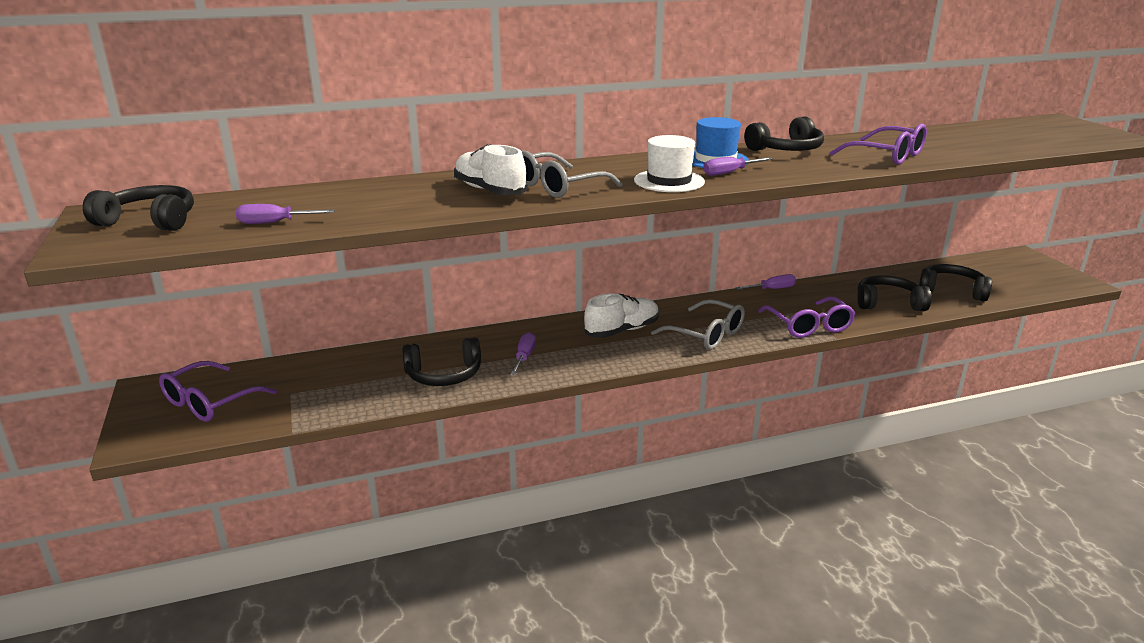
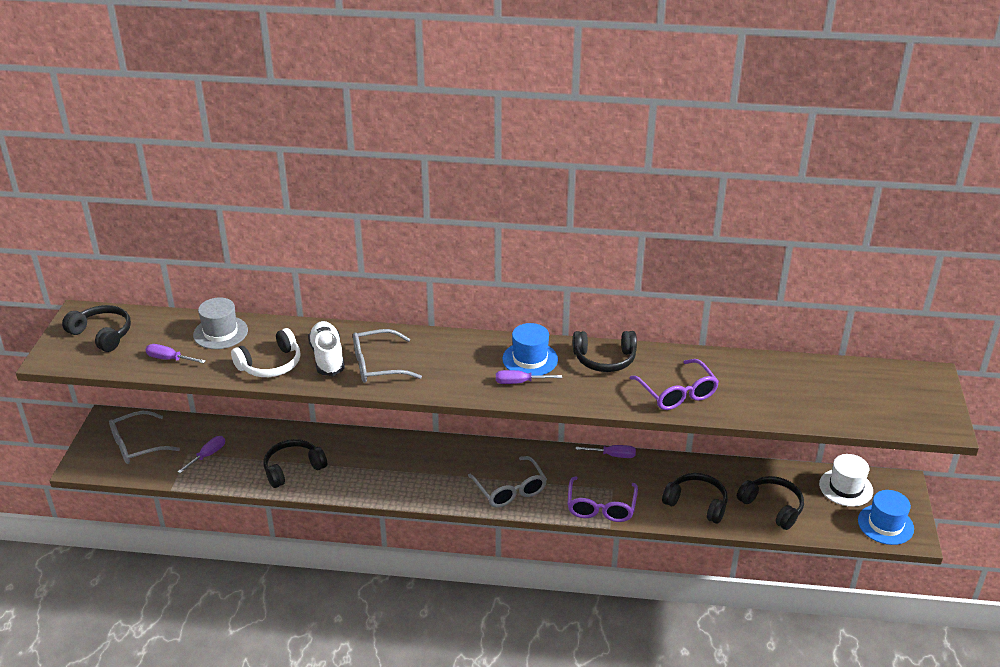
camera: 25 degrees right, 10 degrees up
purple glasses [159,361,277,422] -> grey glasses [109,411,180,464]
black headphones [402,337,481,386] -> black headphones turned 135 degrees clockwise [264,439,327,488]
purple screwdriver [511,332,536,375] -> purple screwdriver moved to [177,436,225,473]
white shoe [584,293,659,338] -> none
white hat [634,135,705,192] -> white hat moved to [819,454,873,507]
none -> grey hat [193,297,248,349]
none -> white headphones [231,328,301,377]
none -> blue hat [858,490,914,545]

